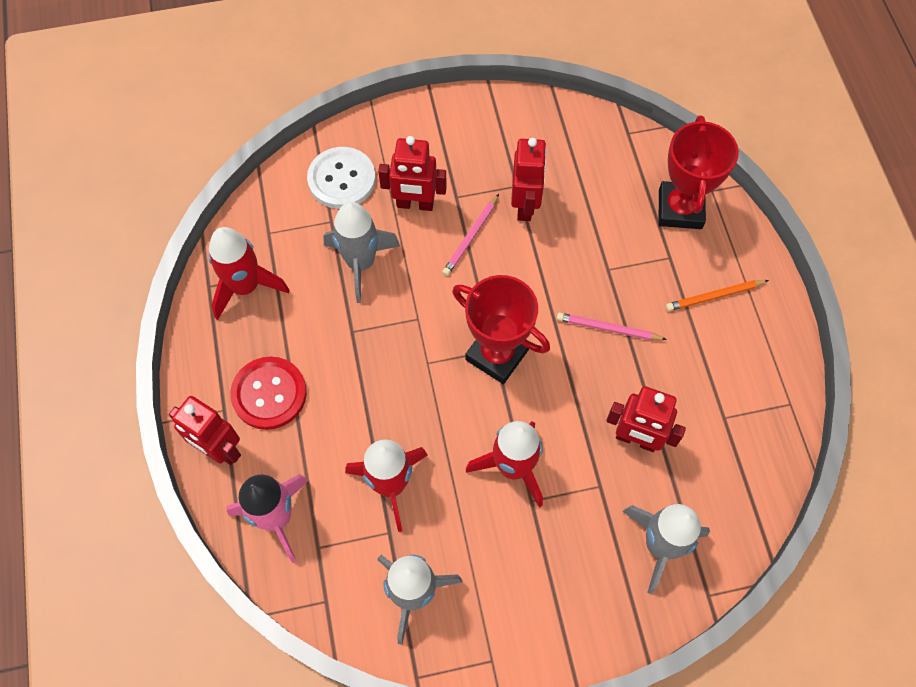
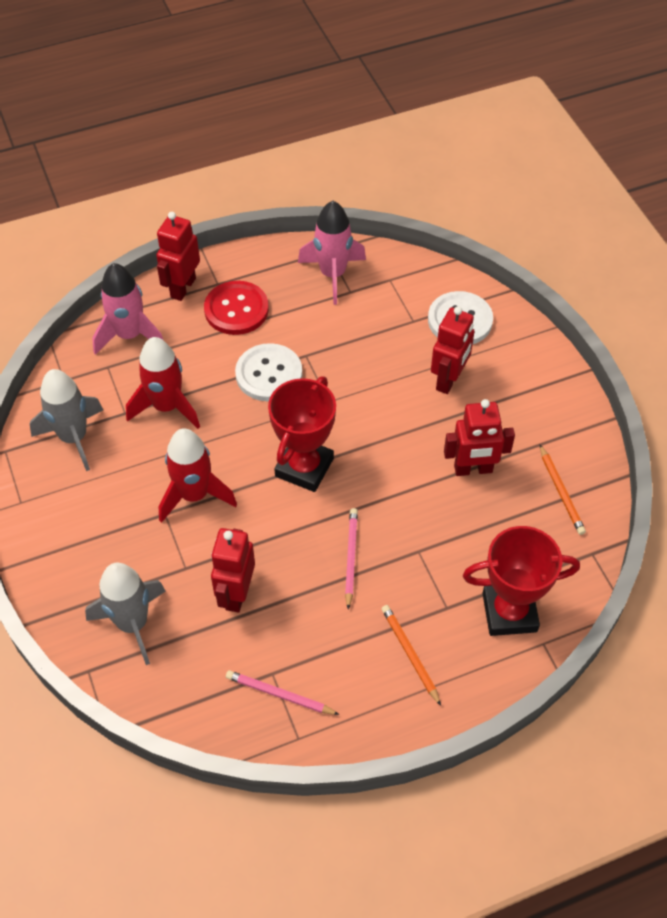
camera: 80 degrees right, 10 degrees down
red rocket [209,227,290,320] -> pink rocket [298,201,366,305]
grey rocket [324,202,400,303] -> none
red robot [378,136,447,211] -> red robot turned 150 degrees counterclockwise [431,306,475,394]
pink pencil [442,194,499,276] -> pink pencil moved to [226,670,340,715]
none -> white button [235,343,302,401]
none -> orange pencil [540,445,586,535]

